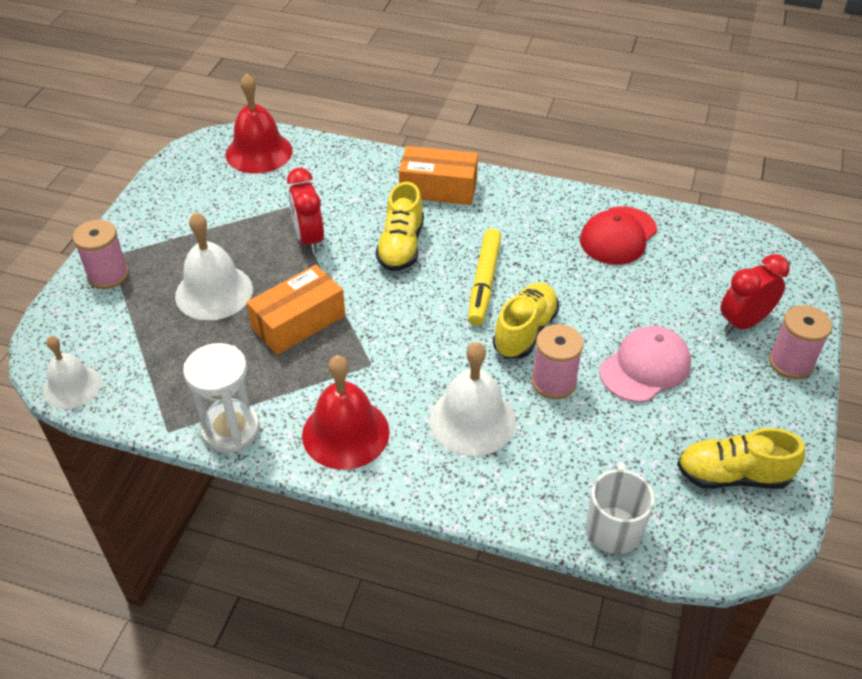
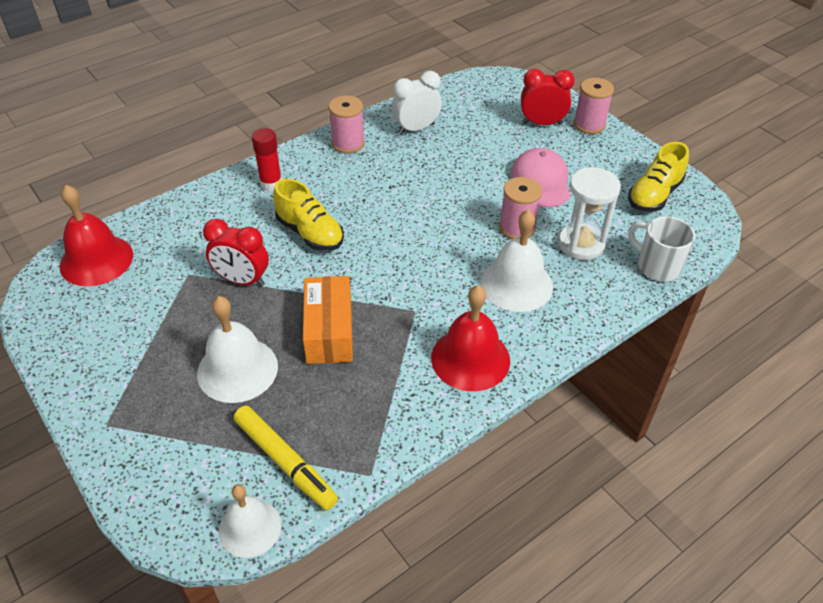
camera: 55 degrees left, 0 degrees up
pink spool [73,220,129,289] -> pink spool moved to [329,96,365,153]
white hourglass [183,343,260,453] -> white hourglass moved to [558,167,621,260]
orange box [399,146,478,205] -> red glue stick [252,128,282,190]
yellow marker [468,228,501,325] -> yellow marker moved to [234,406,338,510]
yellow shoe [493,282,559,358] -> none
red cap [580,206,657,265] -> white clock [392,71,442,135]
red clock [720,254,789,333] -> red clock turned 90 degrees clockwise [521,69,575,125]

